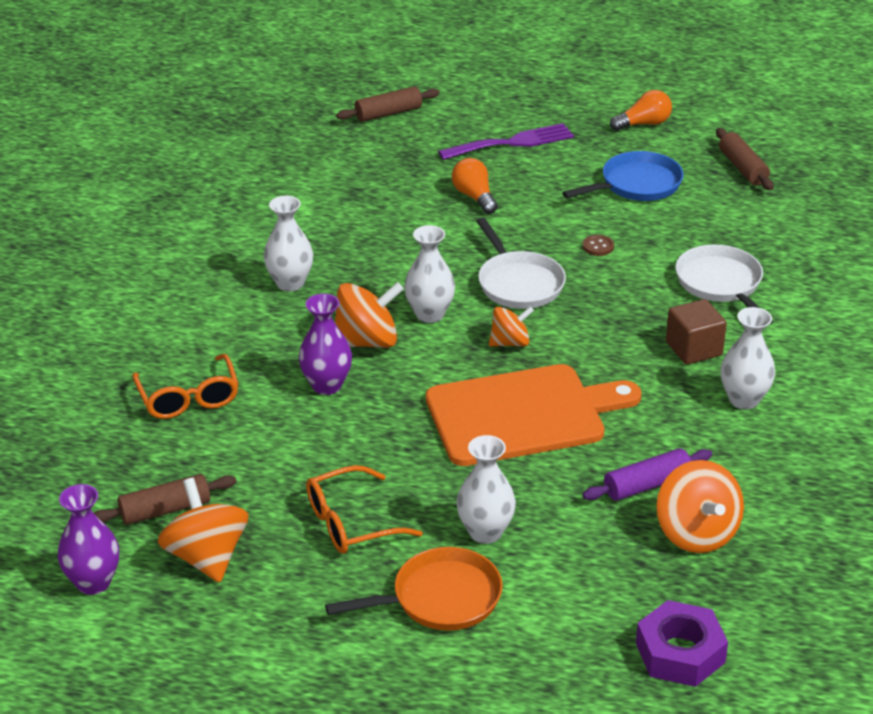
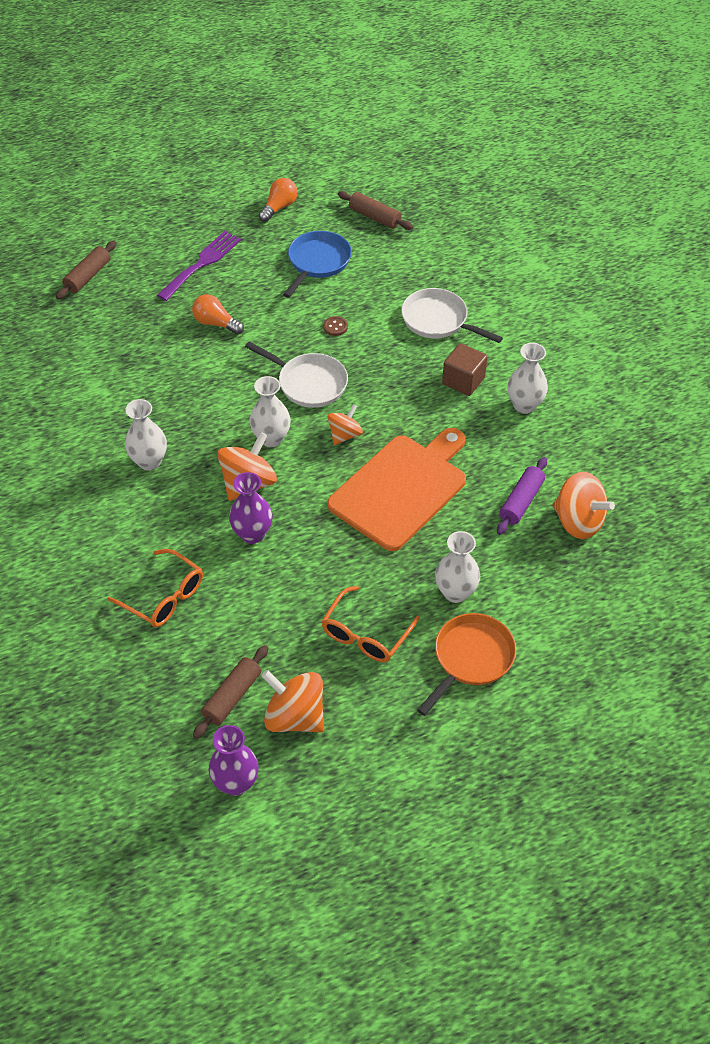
camera: 35 degrees left, 15 degrees up
purple nut [636,600,728,687] -> none

